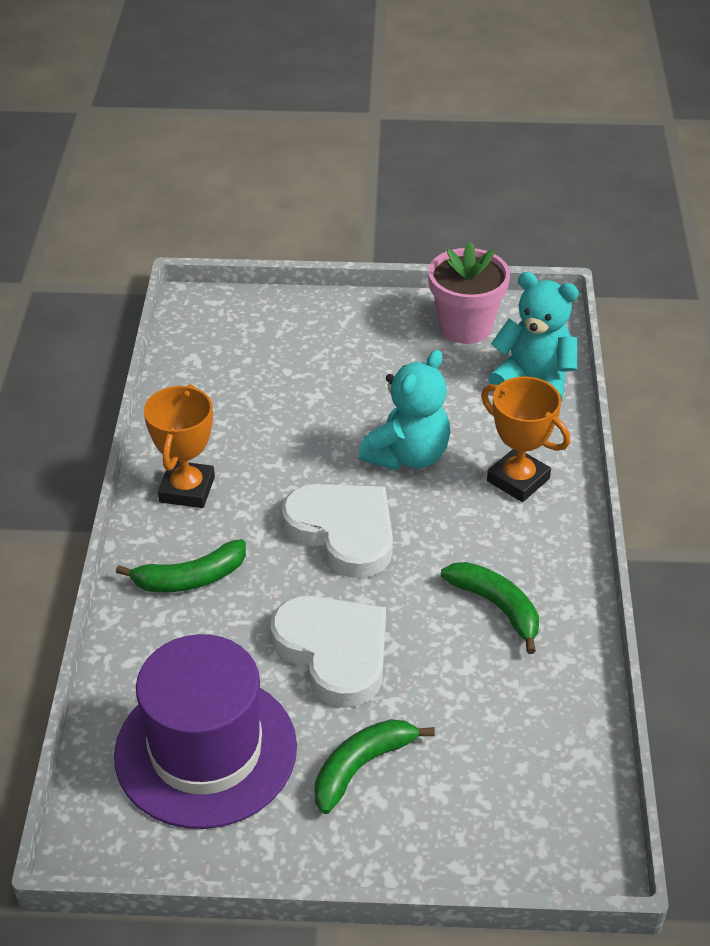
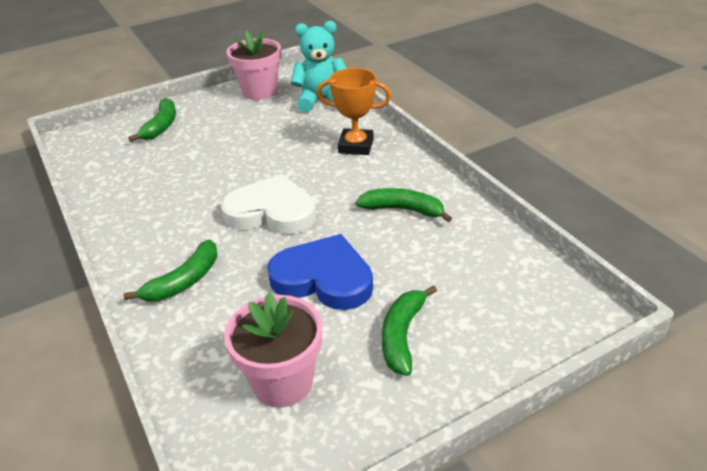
camera: 30 degrees left, 5 degrees down
purple hat [114,634,297,829] -> pink flower pot [224,293,322,408]
orange trophy [144,384,215,508] -> none
white heart [271,596,386,708] -> blue heart [267,234,373,310]
turquoise teddy bear [359,350,450,470] -> none
none -> green banana [128,98,176,142]

